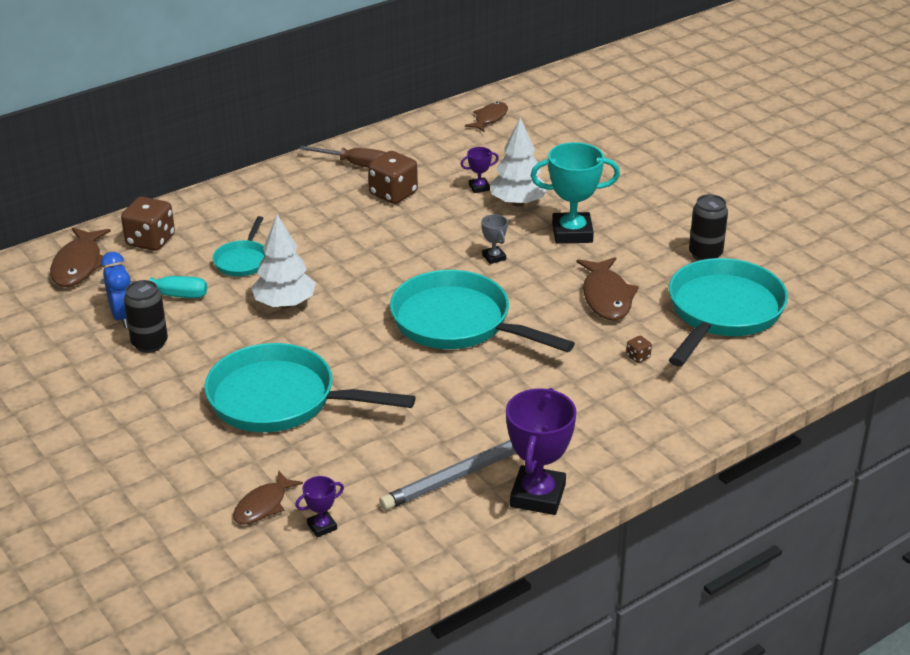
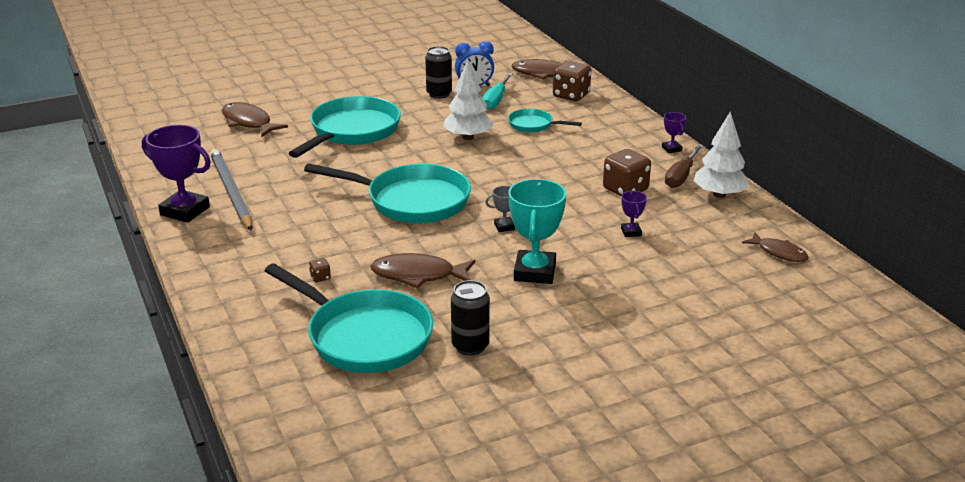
camera: 100 degrees right, 5 degrees down
brown fish [233,471,303,525] -> brown fish [222,102,288,137], size x1.53
purple trophy [295,476,344,537] -> purple trophy moved to [662,112,686,153]
turquoise pan [390,270,575,352] -> turquoise pan turned 60 degrees clockwise [304,163,471,223]
white tree [490,118,547,207] -> white tree moved to [694,112,750,198]

